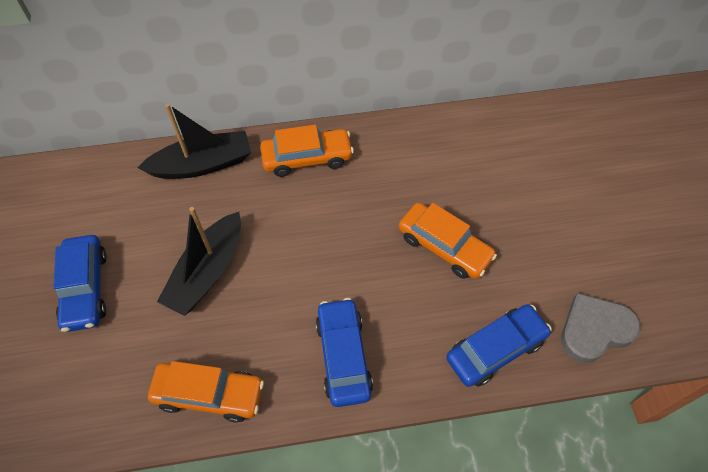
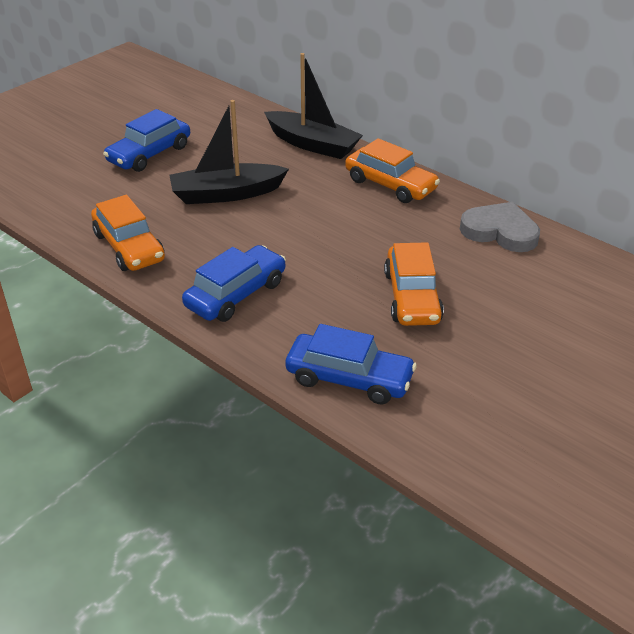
camera: 50 degrees right, 20 degrees down
grey heart [561,293,641,363] -> grey heart moved to [460,202,540,252]

